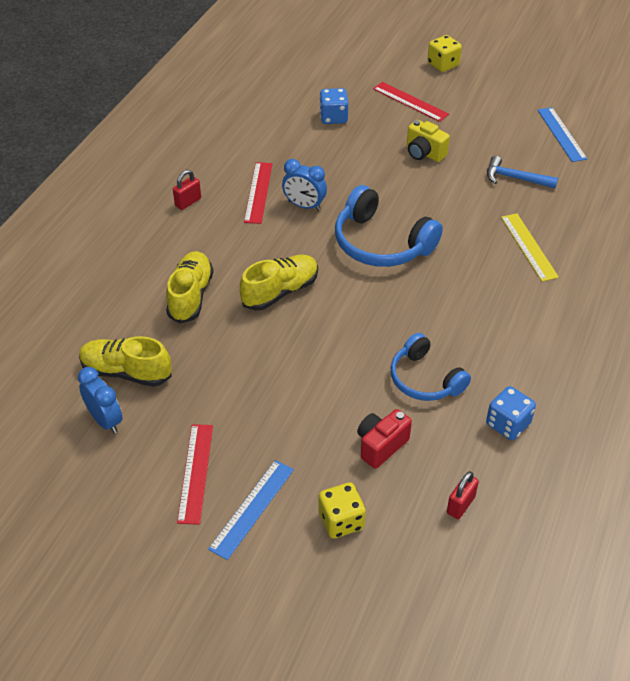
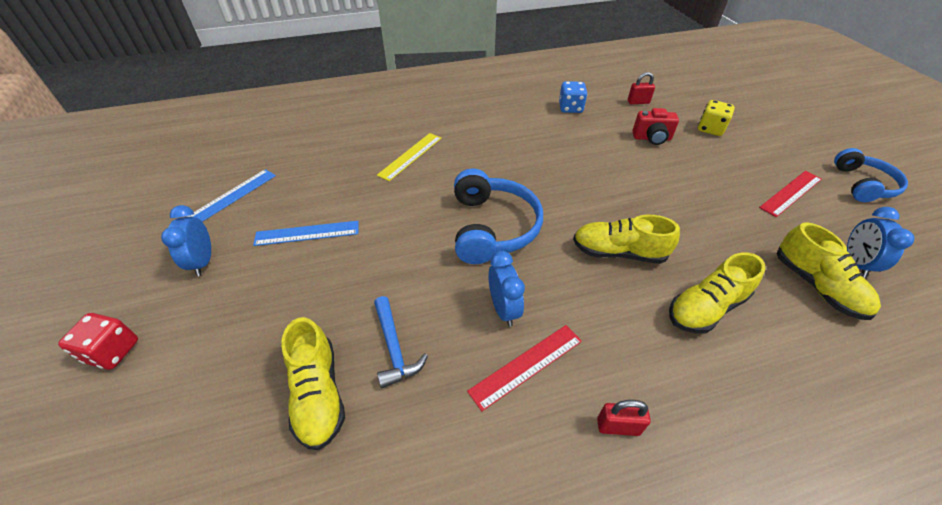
camera: 130 degrees left, 0 degrees up
blue ruler [208,460,294,560] -> blue ruler moved to [253,221,359,246]
blue dice [319,88,348,124] -> yellow shoe [281,317,345,450]
red ruler [373,82,449,122] -> none
blue headphones [390,333,471,401] -> blue headphones moved to [834,148,908,202]
yellow camera [407,120,450,162] -> none
yellow dice [427,35,462,72] -> red dice [58,313,138,370]
blue hammer [487,156,558,188] -> blue hammer moved to [374,296,428,388]
none -> blue clock [161,205,211,276]

